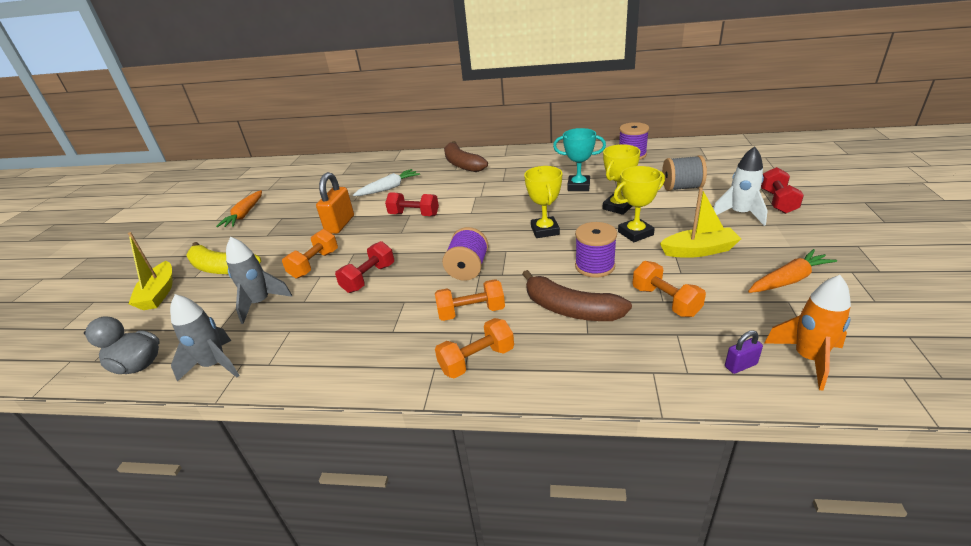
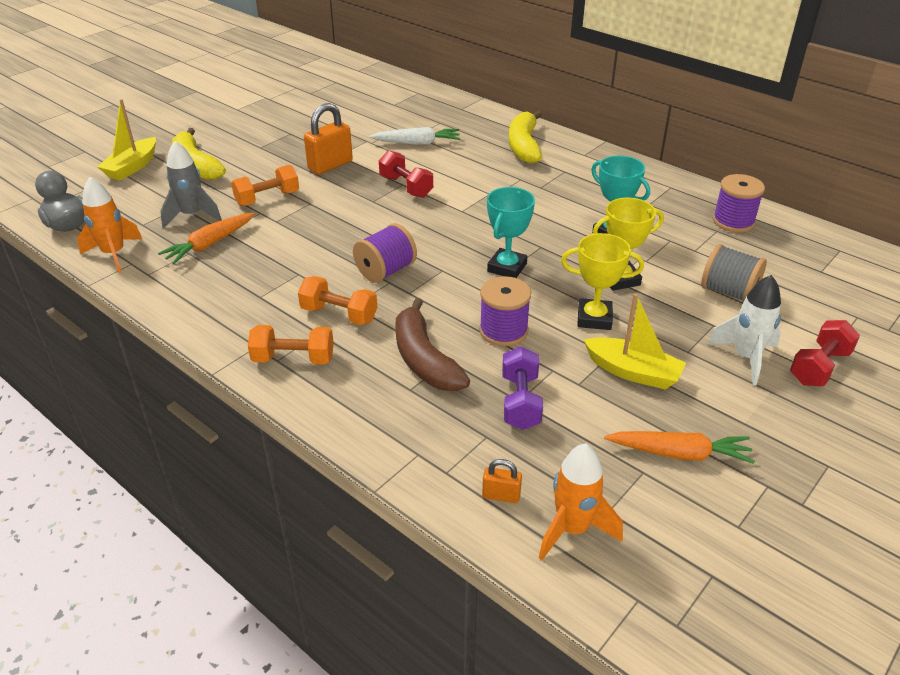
camera: 30 degrees right, 5 degrees up
grey rocket [170,294,240,382] -> orange rocket [77,177,142,273]
orange carrot [216,190,262,227] -> orange carrot moved to [158,213,254,264]
red dumbbell [335,241,394,293] -> none
brown banana [444,141,488,172] -> yellow banana [509,111,542,164]
yellow trophy [524,166,562,238] -> turquoise trophy [487,187,535,278]
orange dumbbell [633,261,706,317] -> purple dumbbell [502,346,543,430]
purple padlock [725,330,763,374] -> orange padlock [482,459,522,503]

